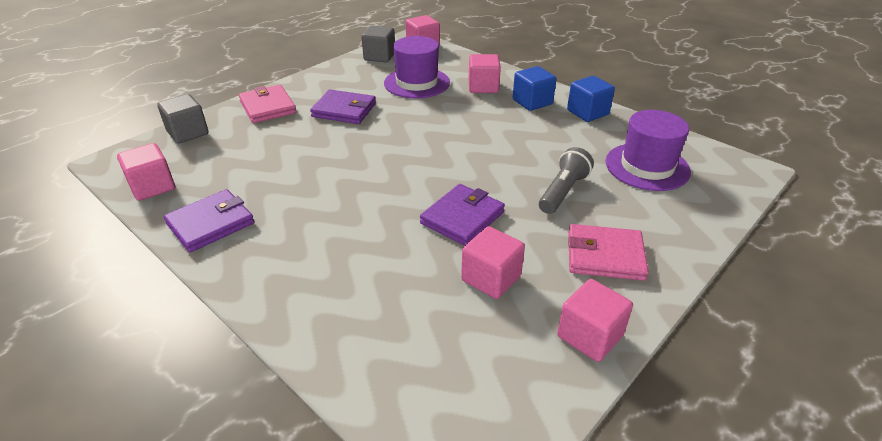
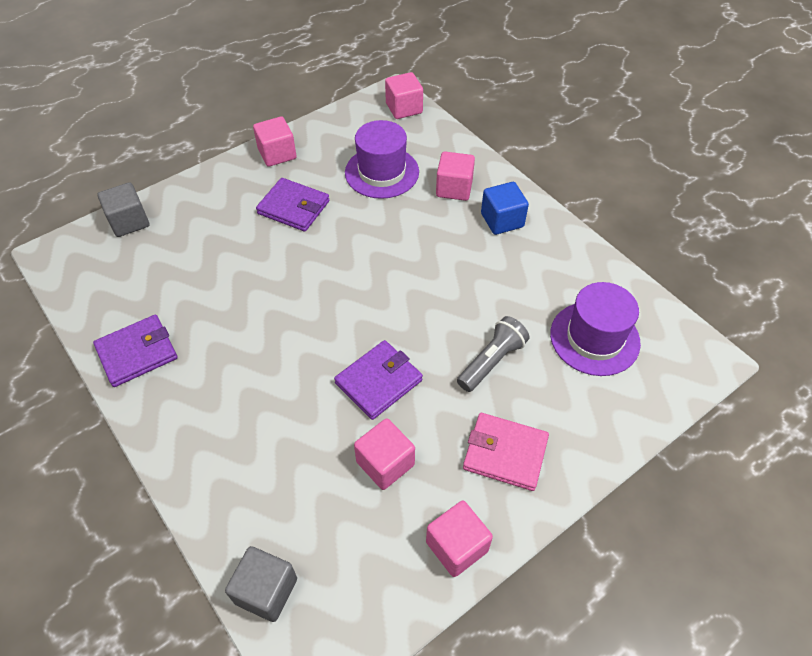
camera: 10 degrees right, 15 degrees up
pink cube [117,143,175,201] -> pink cube moved to [253,117,297,167]
pink wallet [239,85,296,123] -> none
grey cube [362,26,395,62] -> grey cube moved to [225,546,297,622]
blue cube [567,76,615,122] -> none

